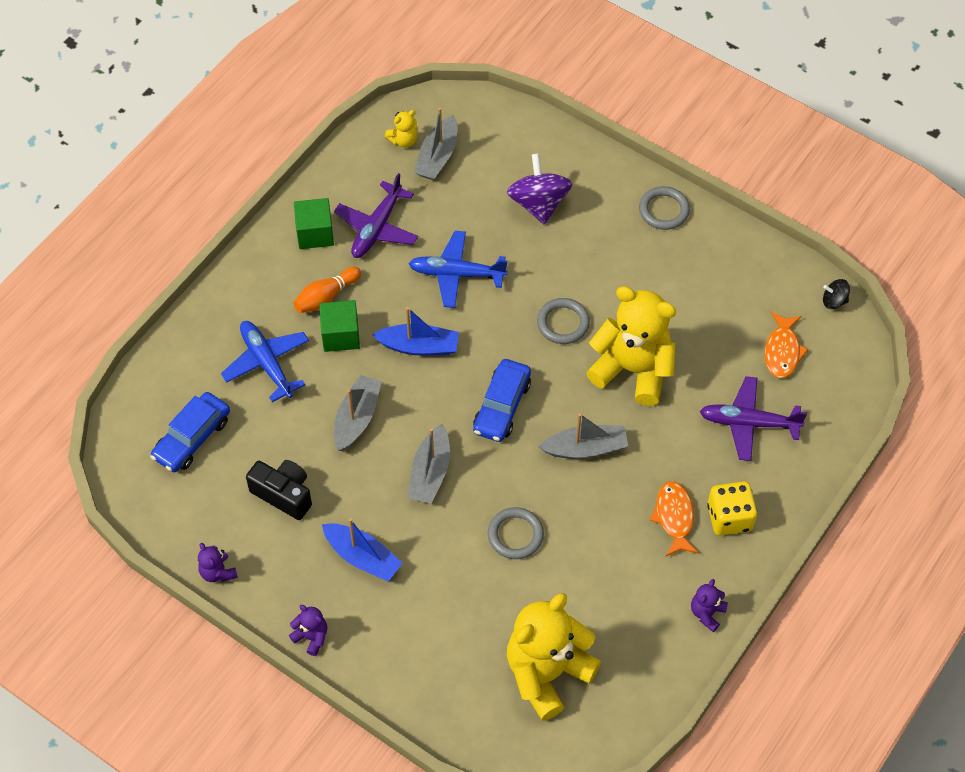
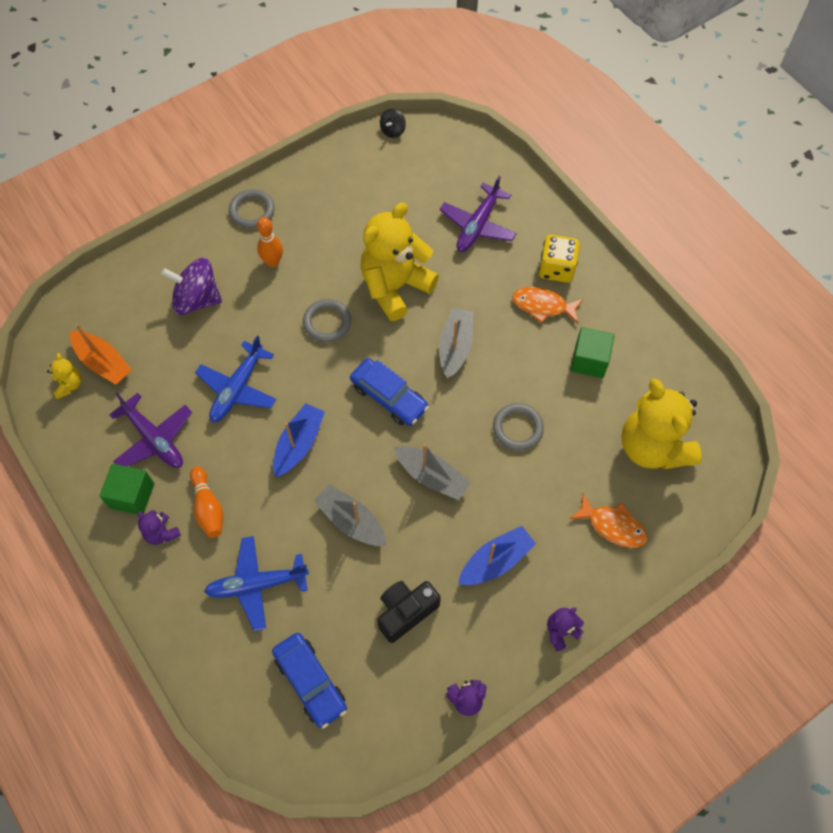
camera: 70 degrees left, 5 degrees up
green cube [319,300,360,352] -> green cube moved to [570,327,615,378]
grey boat [414,108,458,180] -> orange boat [70,324,132,384]
purple teddy bear [691,579,728,632] -> purple teddy bear moved to [137,510,181,545]
orange fish [765,312,809,378] -> orange fish moved to [569,494,648,548]
none -> orange bowling pin [257,217,283,267]

